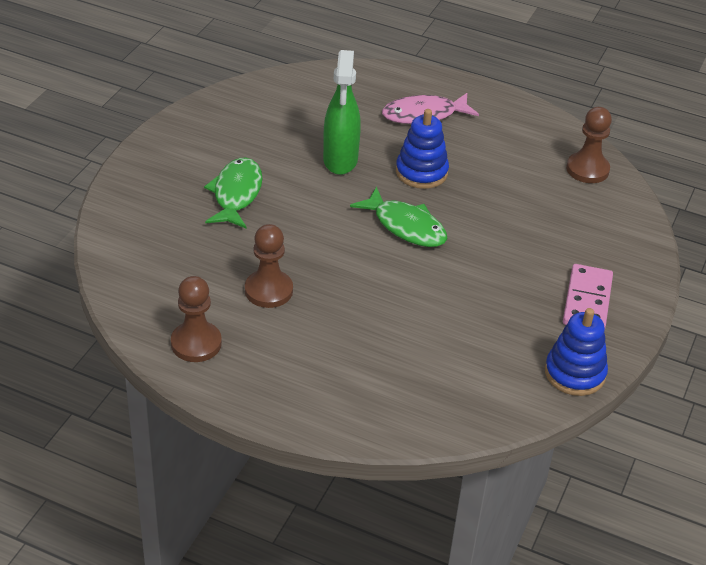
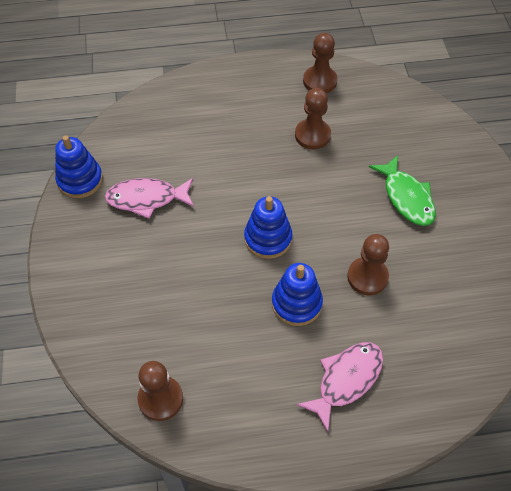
camera: 150 degrees right, 15 degrees up
green spray bottle [323,50,361,175] -> brown pawn [347,234,389,295]
green fish [350,186,447,247] -> blue stacking toy [244,196,292,259]
pink domino [563,264,613,328] -> none
none -> pink fish [105,178,194,218]

